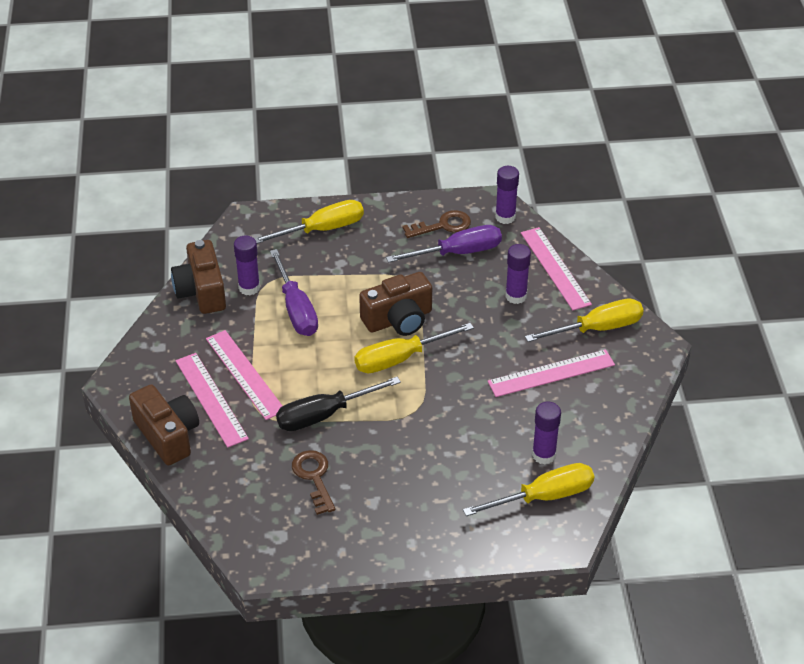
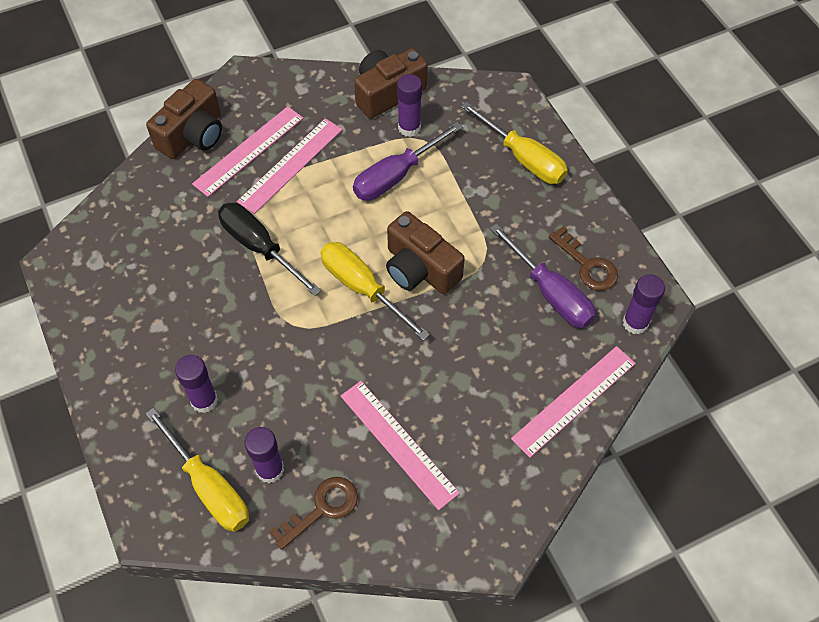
camera: 70 degrees right, 15 degrees up
brown key [292,450,335,515] -> brown key moved to [269,477,358,550]
purple glue stick [505,244,531,304] -> purple glue stick moved to [175,355,218,413]
yellow screwdriver [525,298,644,342] -> none

